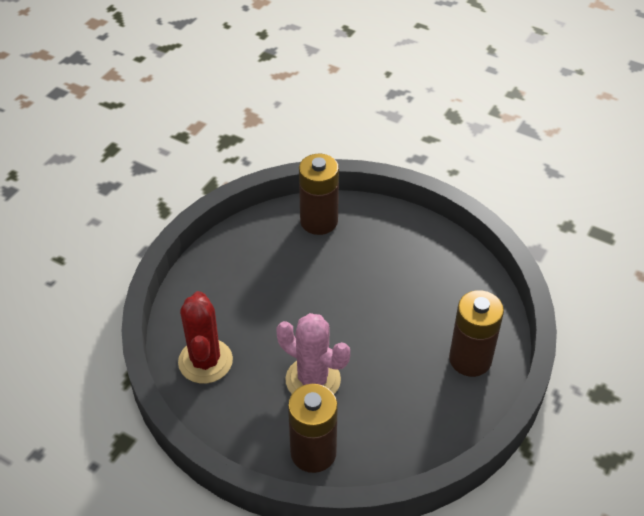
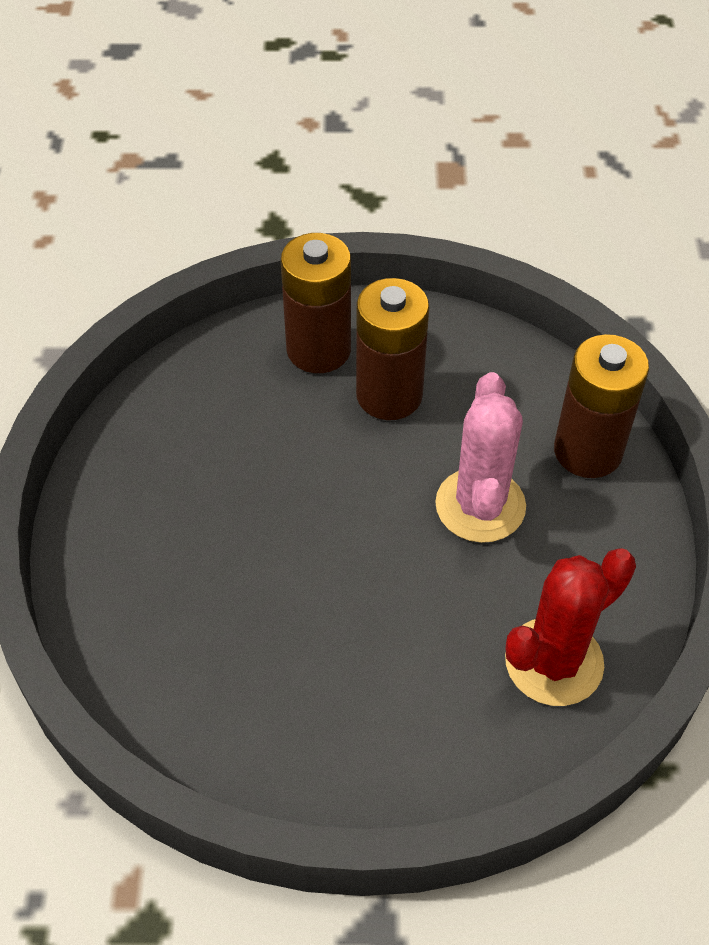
camera: 120 degrees left, 5 degrees up
brown battery [299,154,339,235] -> brown battery moved to [356,278,429,420]

